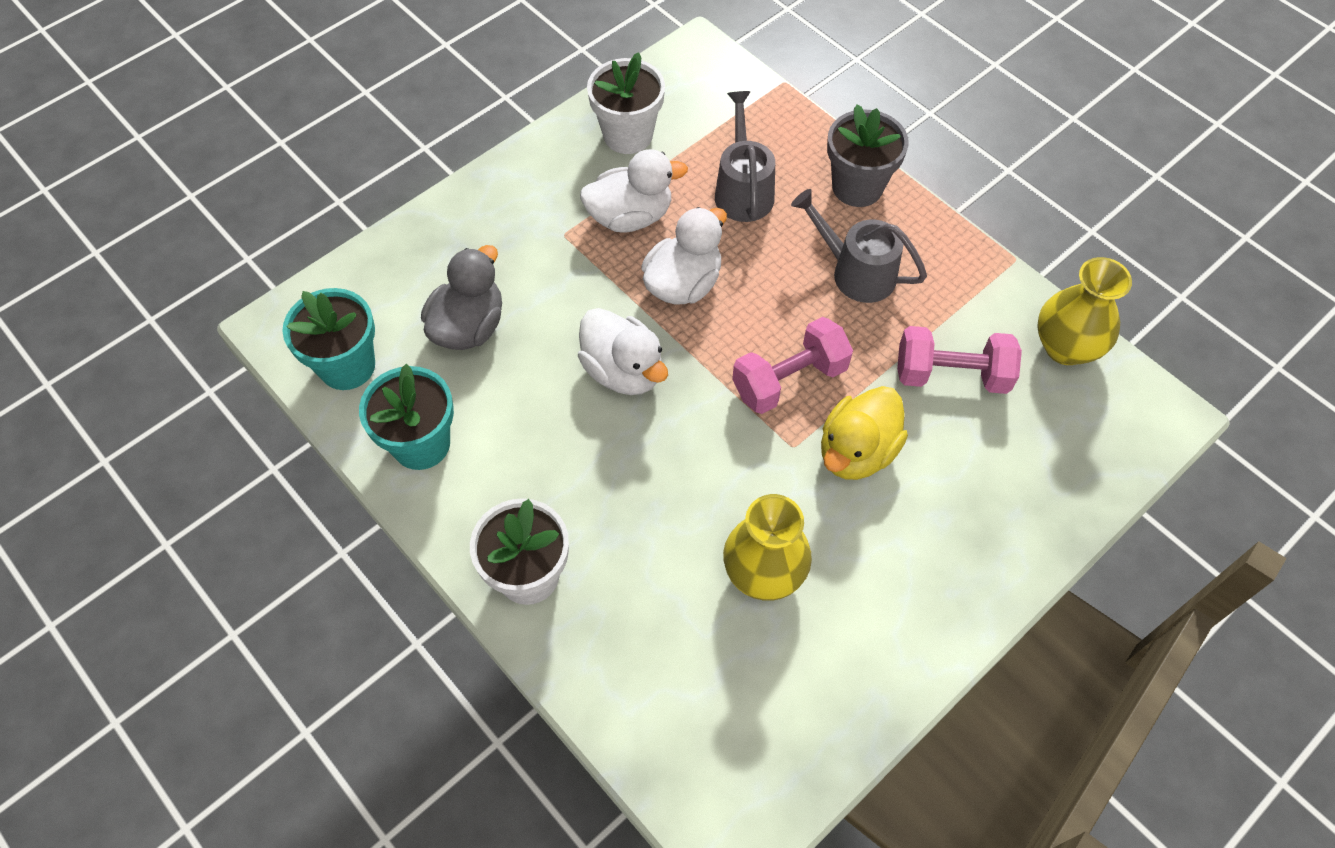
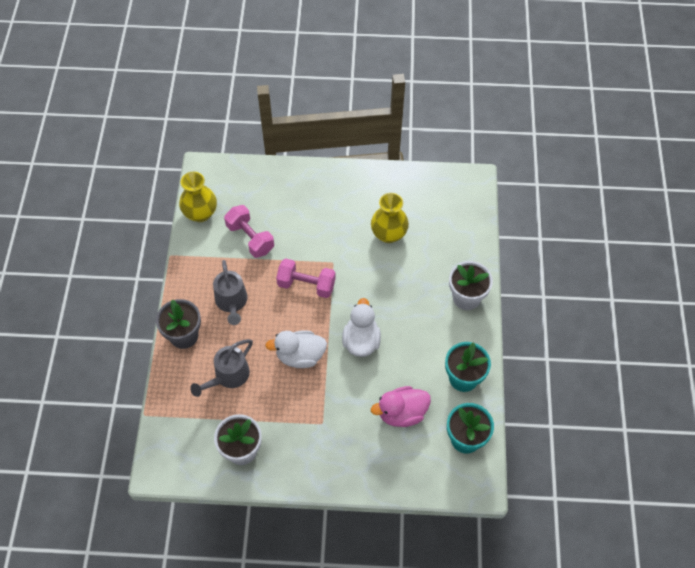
camera: 135 degrees left, 0 degrees up
grey duck [421,245,502,350] -> pink duck [371,386,431,427]
white duck [580,149,688,233] -> none
yellow duck [821,386,908,480] -> none

